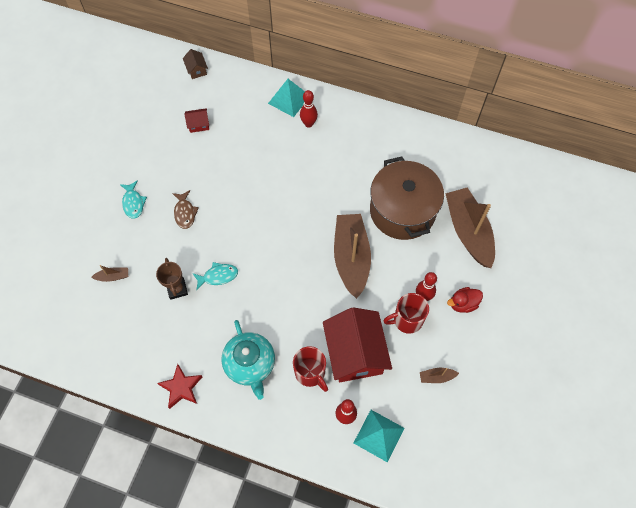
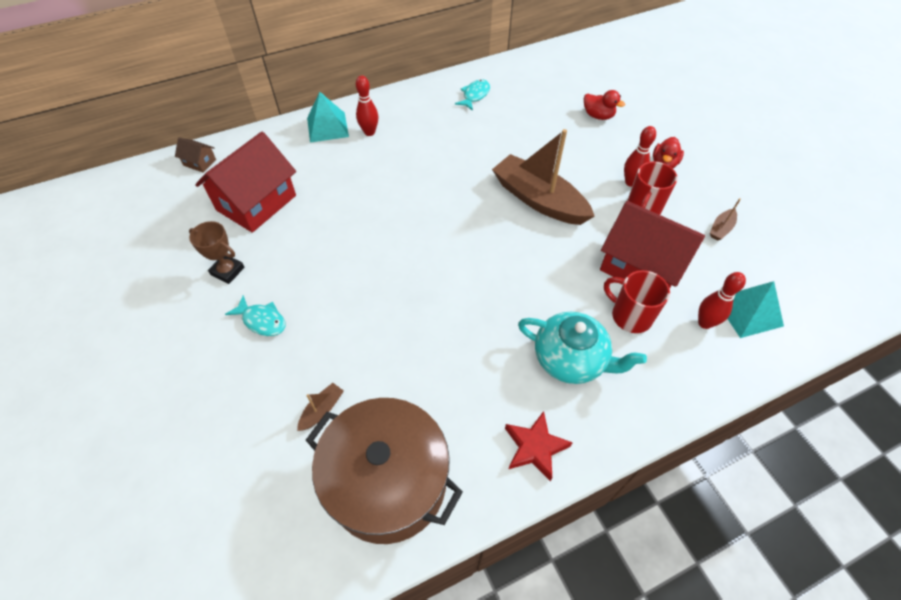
camera: 45 degrees left, 10 degrees down
brown trophy [156,258,188,300] -> brown trophy moved to [189,221,244,284]
brown fish [172,190,199,229] -> none
red house [185,108,209,133] -> red house [195,132,296,233], size x2.34
turquoise fish [193,262,238,291] -> turquoise fish moved to [455,79,490,111]
red mug [293,346,328,392] -> red mug turned 150 degrees counterclockwise [604,270,670,333]
brown pot [370,156,444,240] -> brown pot moved to [306,398,463,544]
brown boat [445,188,495,268] -> red duck [584,90,625,120]

